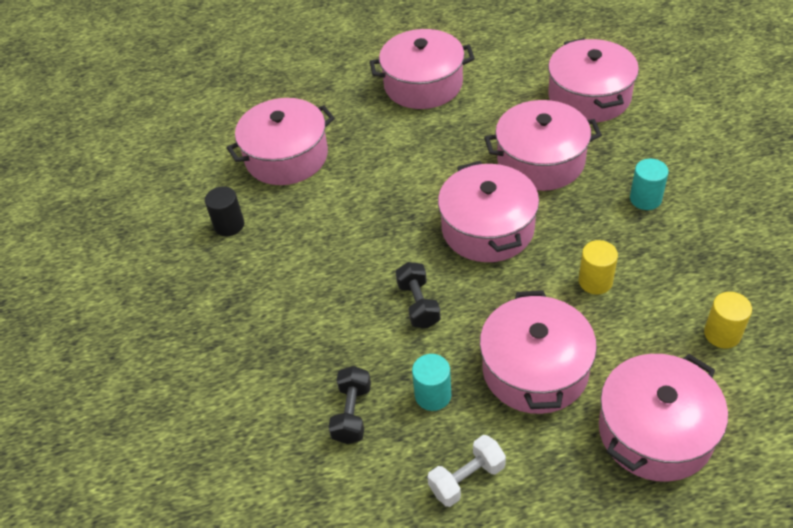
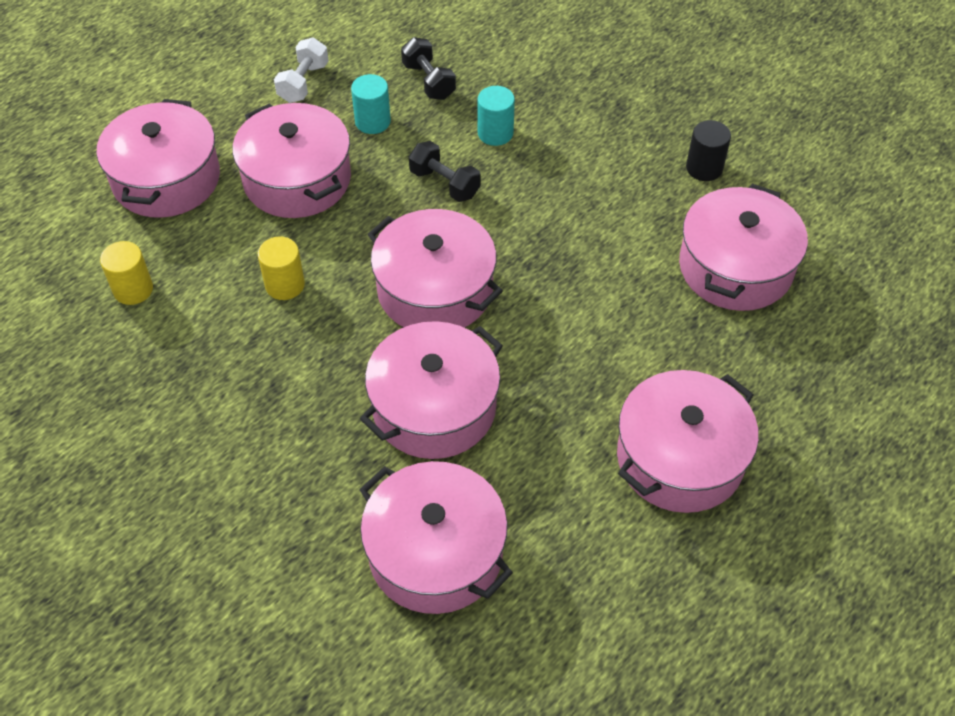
camera: 140 degrees right, 5 degrees up
turquoise cylinder [630,159,669,210] -> turquoise cylinder moved to [478,86,515,146]

